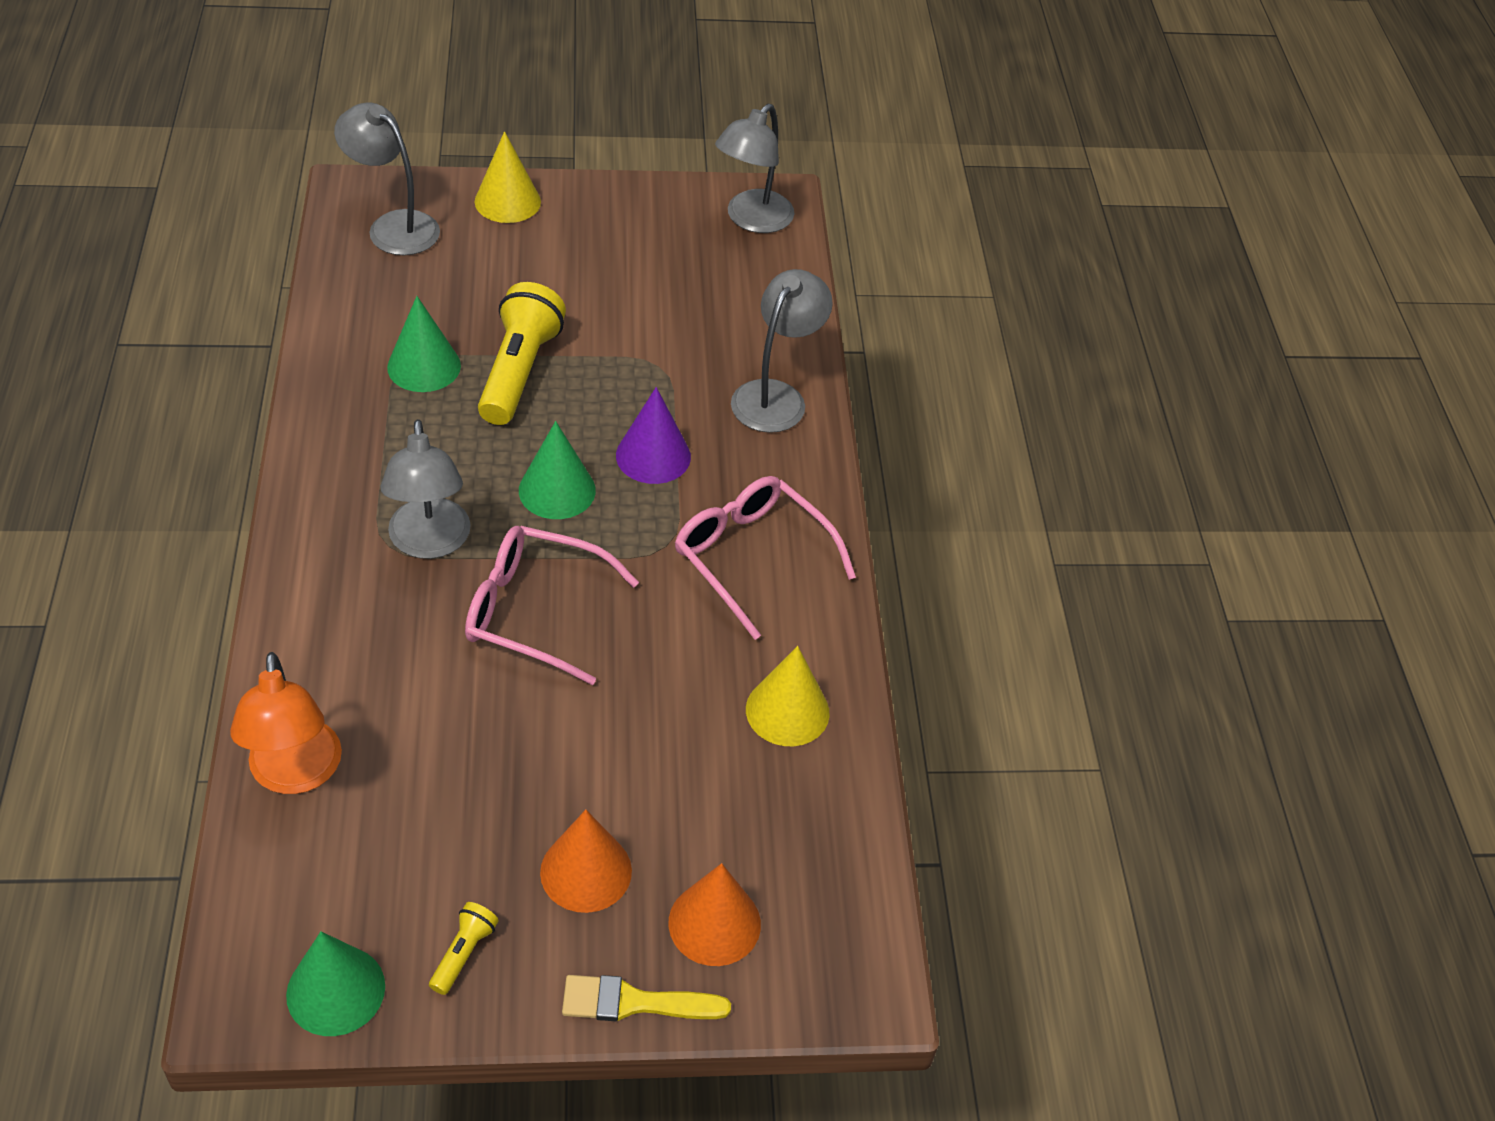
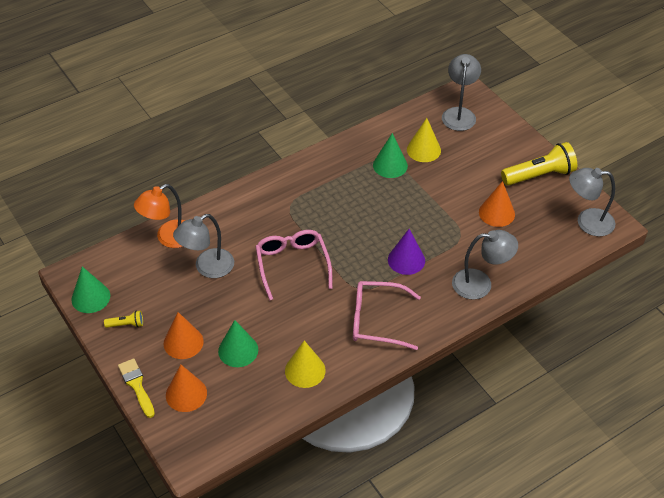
camera: 65 degrees right, 0 degrees up
grey lamp [380,419,471,559] -> grey lamp moved to [173,214,234,278]
yellow cone [475,131,541,223] -> yellow cone moved to [407,118,441,162]
yellow flashlight [478,282,566,425] -> yellow flashlight moved to [501,142,577,186]
green cone [519,421,596,519] -> green cone moved to [218,320,258,367]
pink glasses [675,476,856,640] -> pink glasses turned 105 degrees counterclockwise [353,281,421,350]
none -> orange cone [479,181,515,227]

